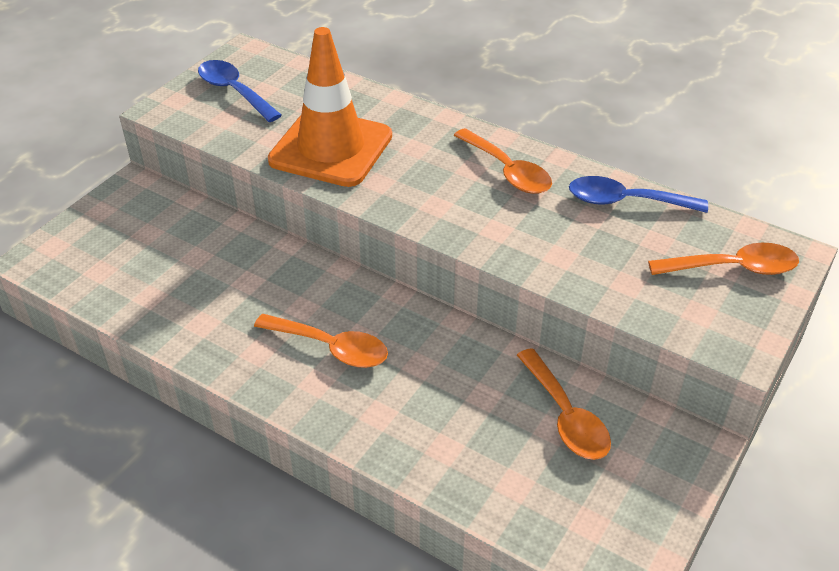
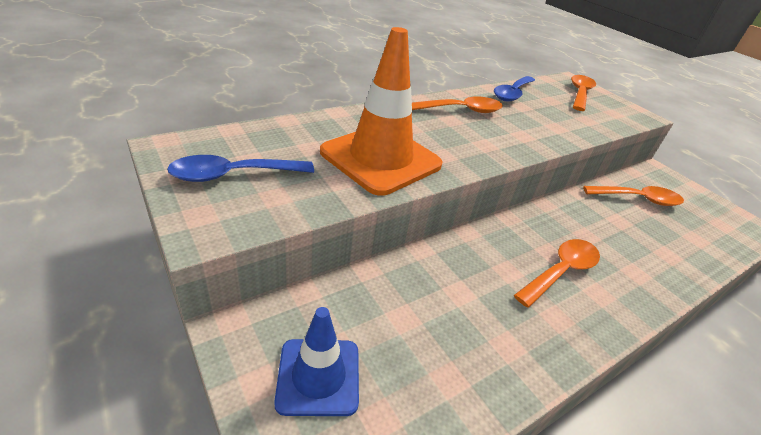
camera: 70 degrees left, 5 degrees down
none -> blue traffic cone [274,307,359,416]

